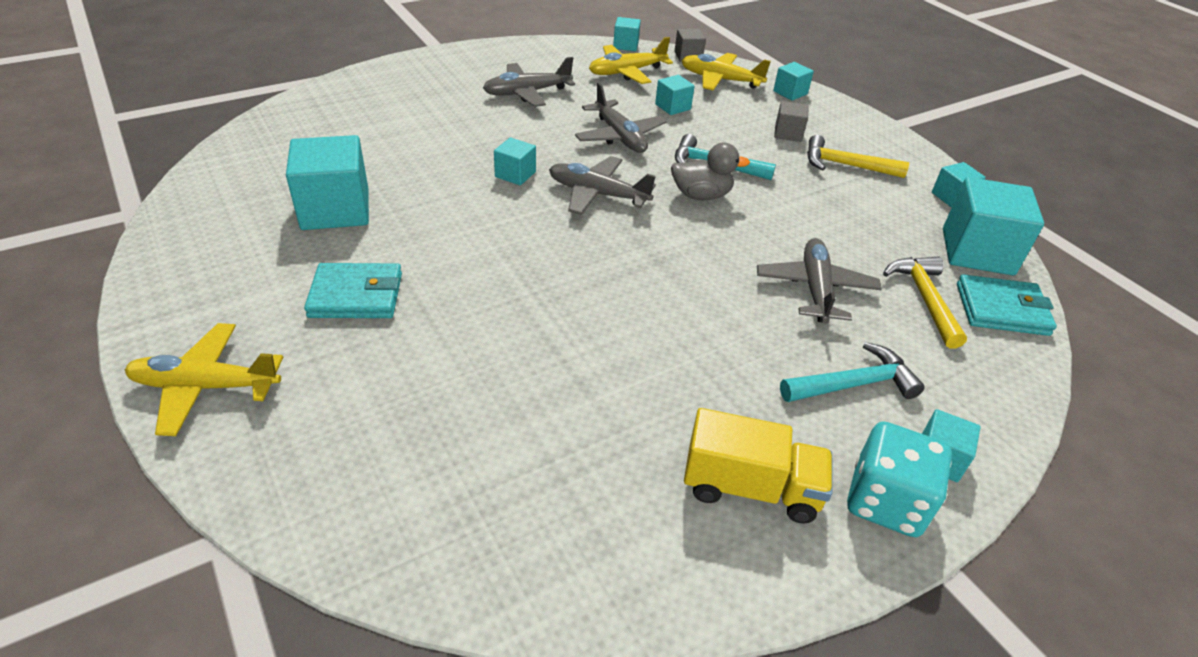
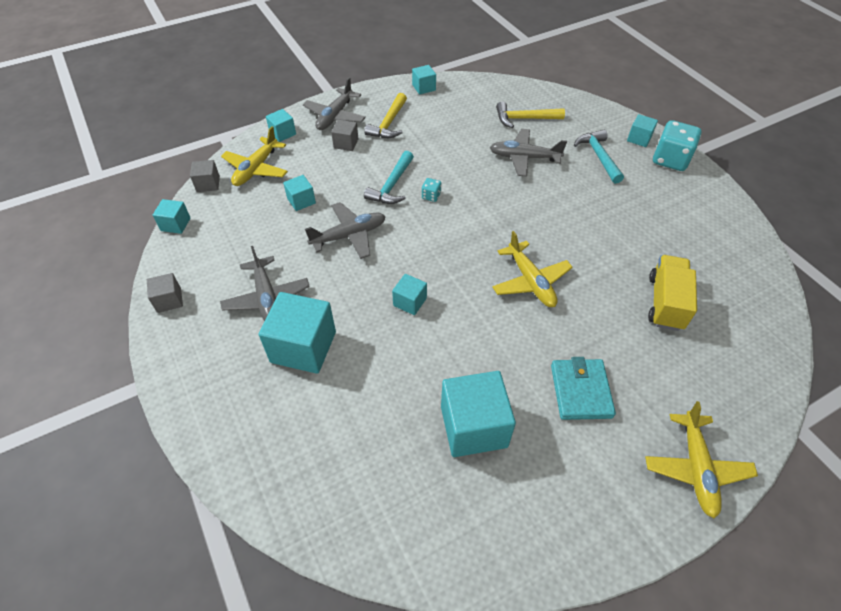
camera: 85 degrees left, 10 degrees up
grey plane [549,156,656,215] -> grey plane moved to [303,77,366,130]
yellow plane [589,37,673,84] -> yellow plane moved to [492,231,573,307]
grey duck [671,143,750,200] -> turquoise dice [422,178,441,202]
yellow truck [684,408,833,523] -> yellow truck moved to [648,255,697,331]
turquoise cube [943,177,1044,276] -> turquoise cube moved to [259,292,336,374]
turquoise wallet [957,274,1057,336] -> none
none -> grey cube [147,273,183,313]

